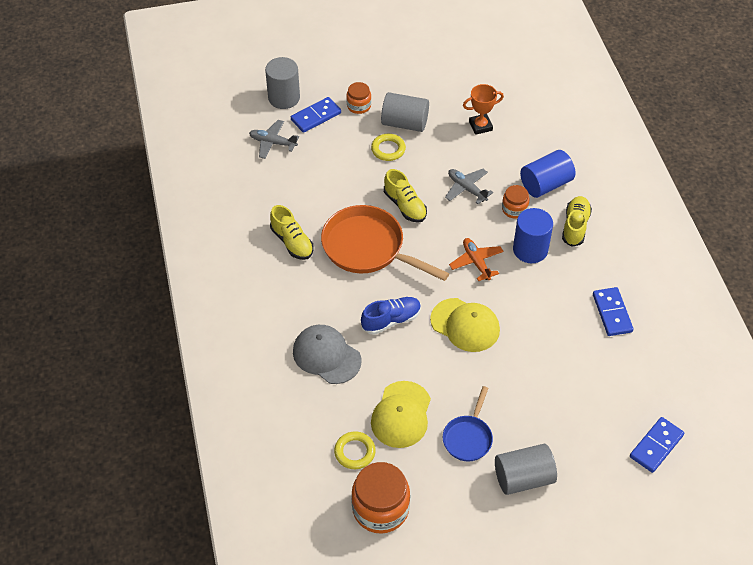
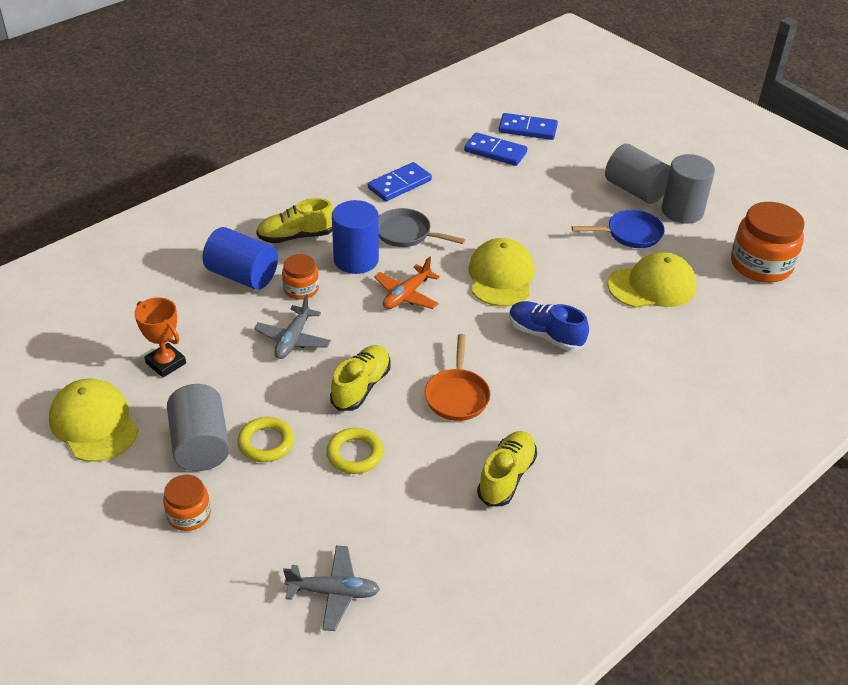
camera: 120 degrees left, 10 degrees down
grey plane [249,120,299,159] -> grey plane turned 75 degrees counterclockwise [283,545,380,631]
grey cylinder [265,57,300,109] -> grey cylinder moved to [661,154,715,224]
blue domino [291,97,341,133] -> blue domino moved to [464,132,527,166]
grey cap [293,325,361,384] -> none
orange pan [321,205,449,281] -> orange pan [425,334,490,421], size x0.55
yellow ring [334,431,376,469] -> yellow ring moved to [326,428,383,474]
none -> yellow cap [49,378,139,462]
none -> grey pan [379,208,465,247]

